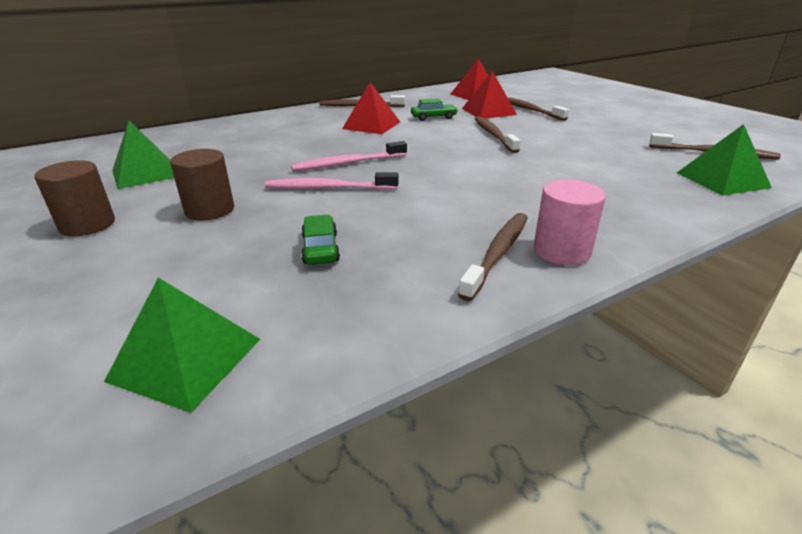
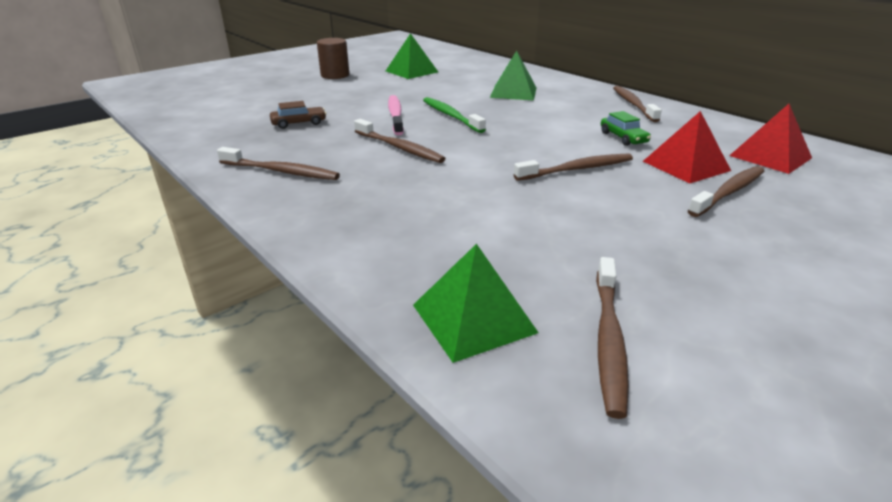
camera: 80 degrees right, 0 degrees up
green pyramid [104,278,260,413] -> green pyramid moved to [490,50,537,100]
brown cylinder [170,149,234,221] -> none
pink toothbrush [291,141,407,171] -> green toothbrush [423,97,486,133]
green car [301,215,340,265] -> brown car [270,101,326,129]
red pyramid [342,82,400,134] -> none
pink cylinder [534,180,606,265] -> none
none -> brown toothbrush [354,119,446,163]

